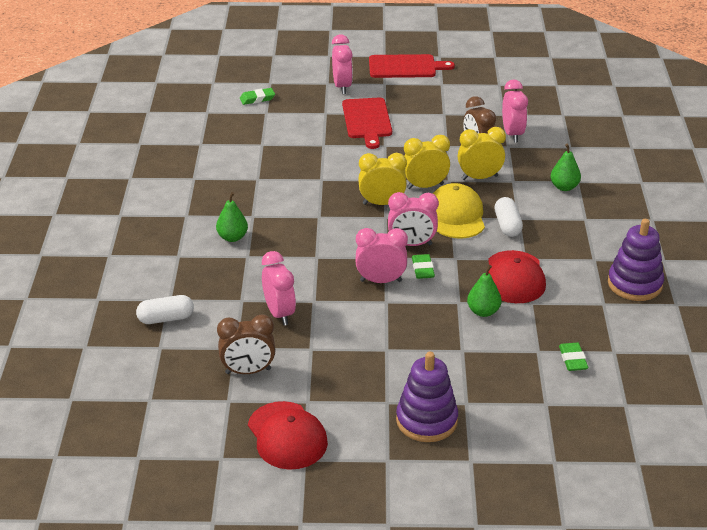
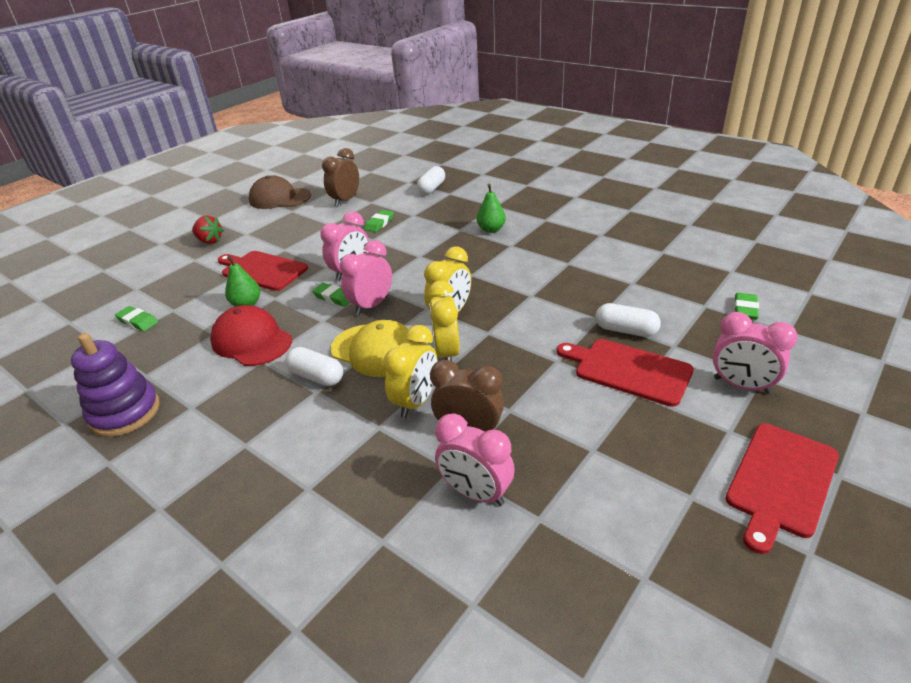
camera: 130 degrees right, 0 degrees up
red cap [248,401,328,470] -> brown cap [249,175,311,209]
pink clock [262,251,296,325] -> green eraser [364,210,394,232]
purple stacking toy [396,352,458,442] -> red strawberry [192,216,224,244]
yellow clock [404,135,450,189] -> yellow clock turned 150 degrees clockwise [428,280,460,361]
green pear [551,144,581,191] -> none
none -> red cutting board [218,251,308,291]
none -> white capsule [595,303,661,337]

